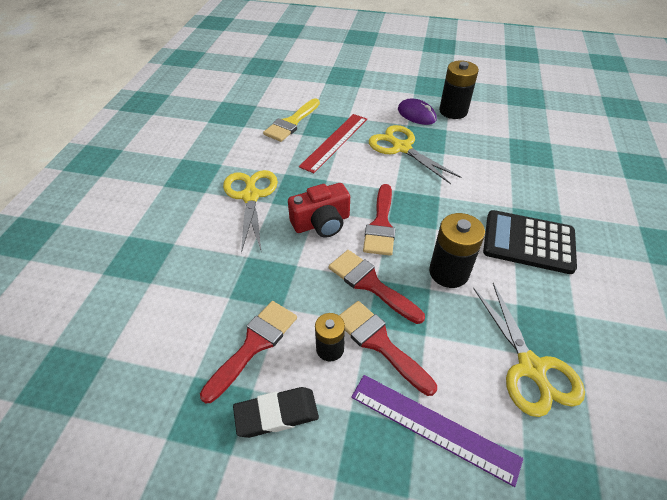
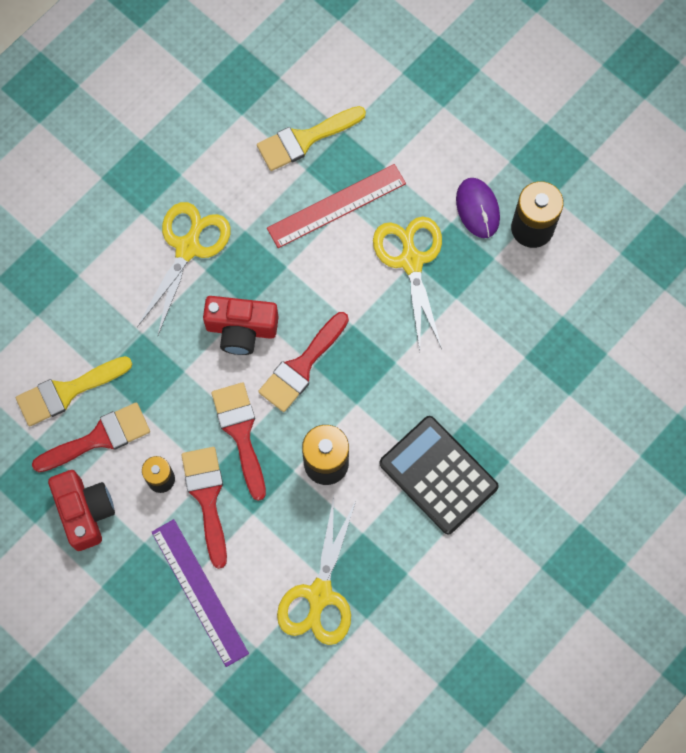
camera: 30 degrees right, 25 degrees up
black eraser [233,387,319,438] -> red camera [48,470,115,551]
none -> yellow brush [16,356,132,426]

